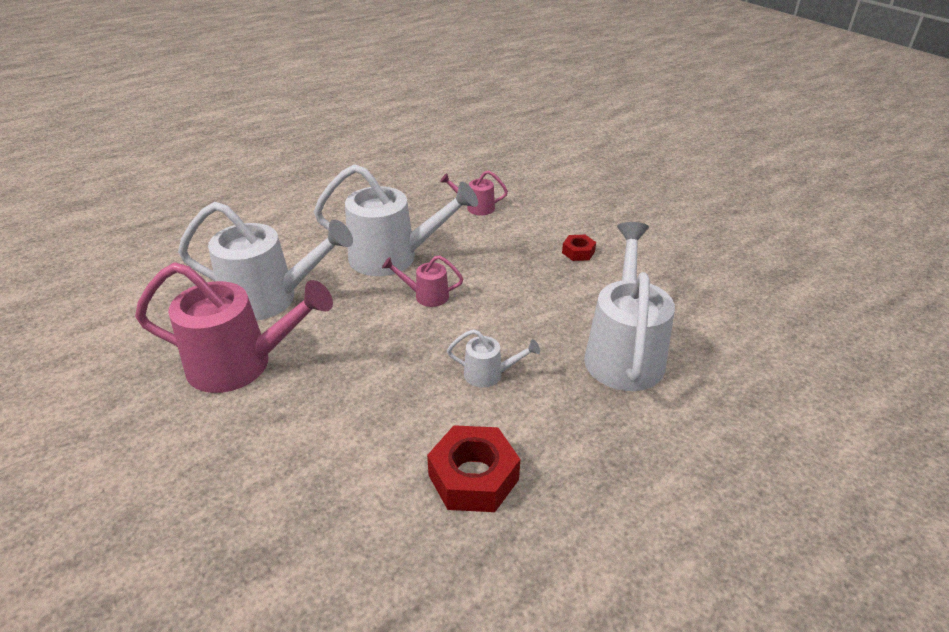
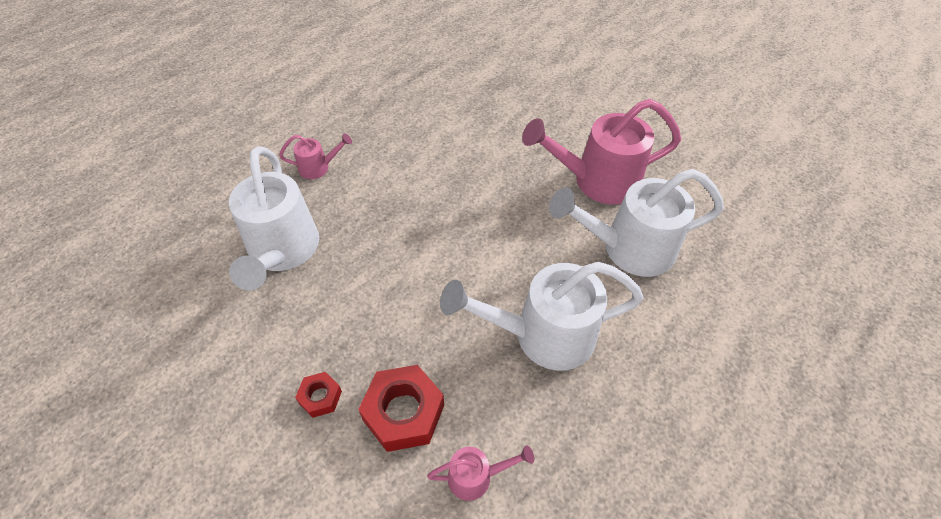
camera: 165 degrees right, 15 degrees up
pink watering can [382,255,463,307] -> pink watering can moved to [279,134,352,179]
red nut [427,425,520,512] -> red nut moved to [358,365,444,452]
white watering can [447,329,540,388] -> none

